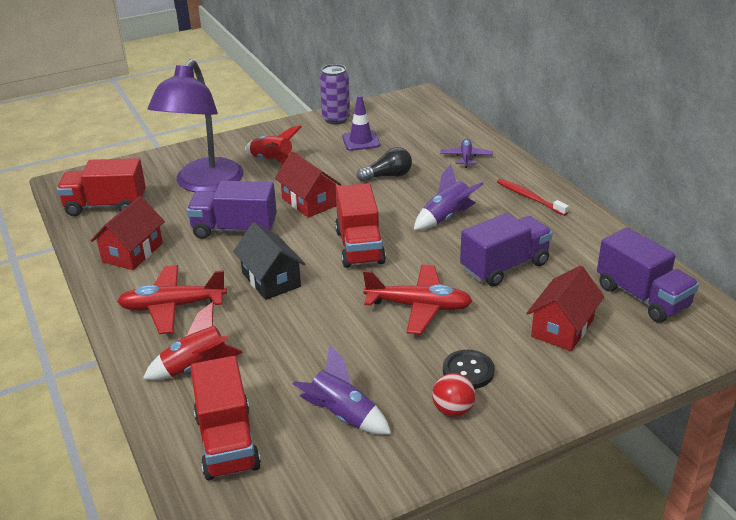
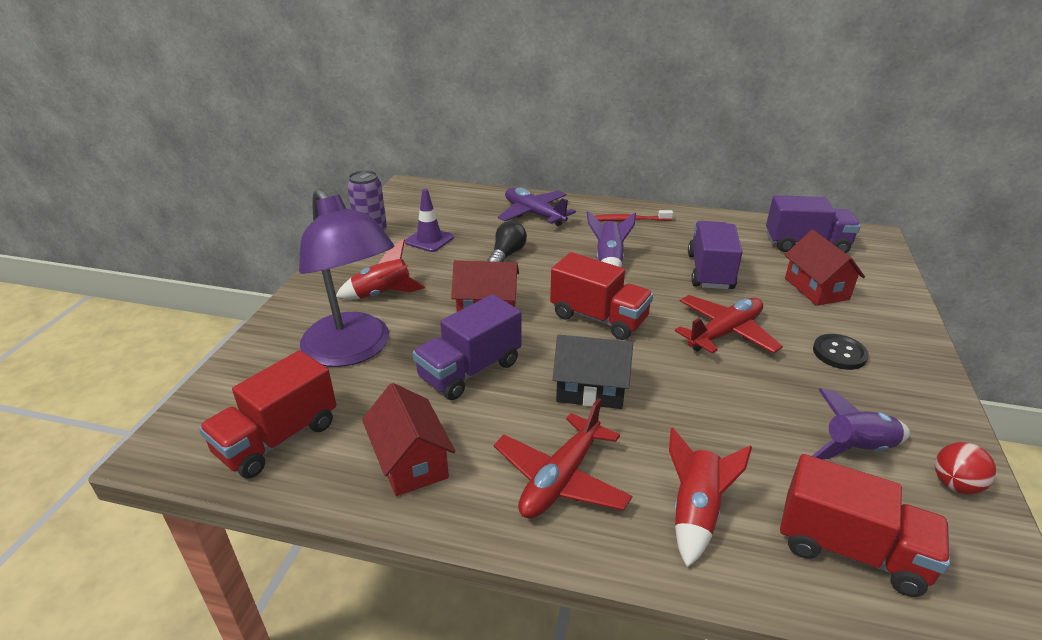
camera: 50 degrees left, 0 degrees up
red ball [432,373,476,417] -> red ball moved to [935,442,996,494]
purple plane [440,139,493,168] -> purple plane [498,188,576,226], size x1.65

